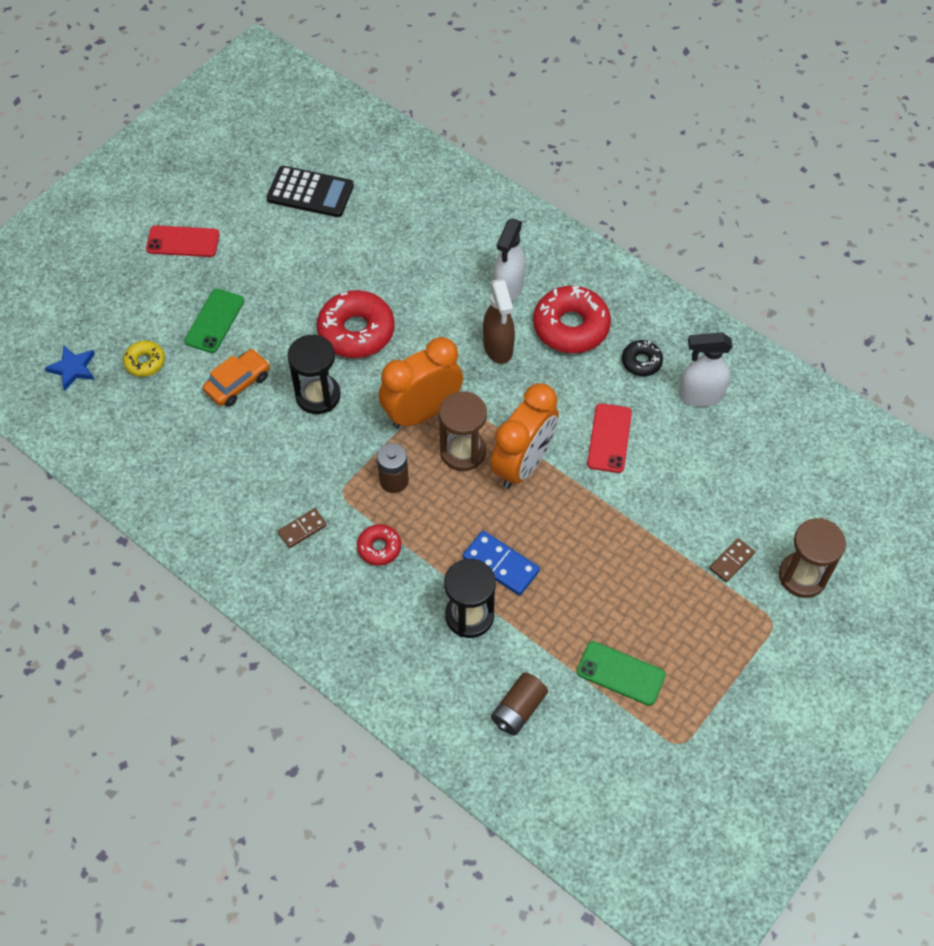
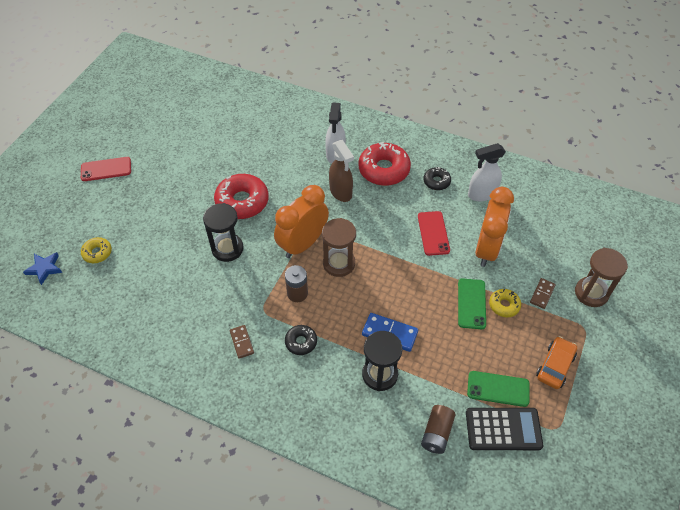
camera: 15 degrees left, 5 degrees down
green phone [184,289,244,353] -> green phone moved to [458,278,486,329]
orange car [203,349,270,407] -> orange car moved to [536,336,577,389]
black calculator [267,166,354,217] -> black calculator moved to [466,408,543,450]
brown domino [278,508,327,548] -> brown domino turned 60 degrees counterclockwise [230,325,254,359]
red donut [357,524,401,566] -> black donut [285,325,317,355]
orange clock [491,383,559,489] -> orange clock moved to [475,187,514,267]
none -> yellow donut [489,289,521,317]

